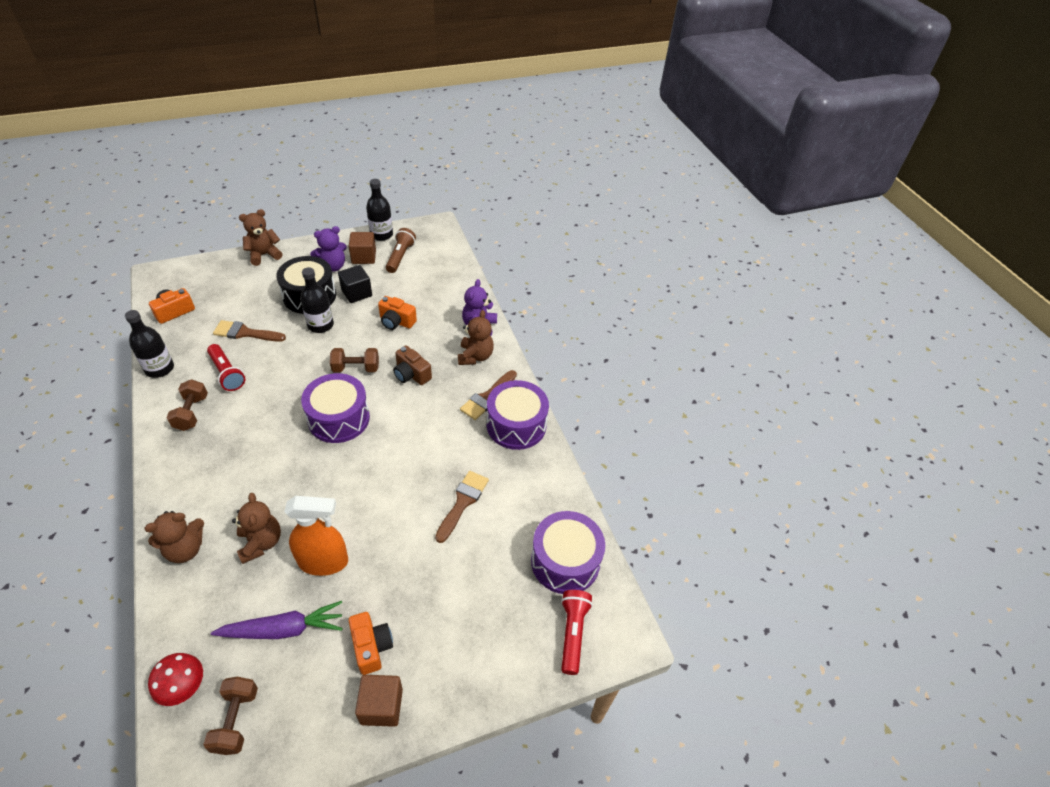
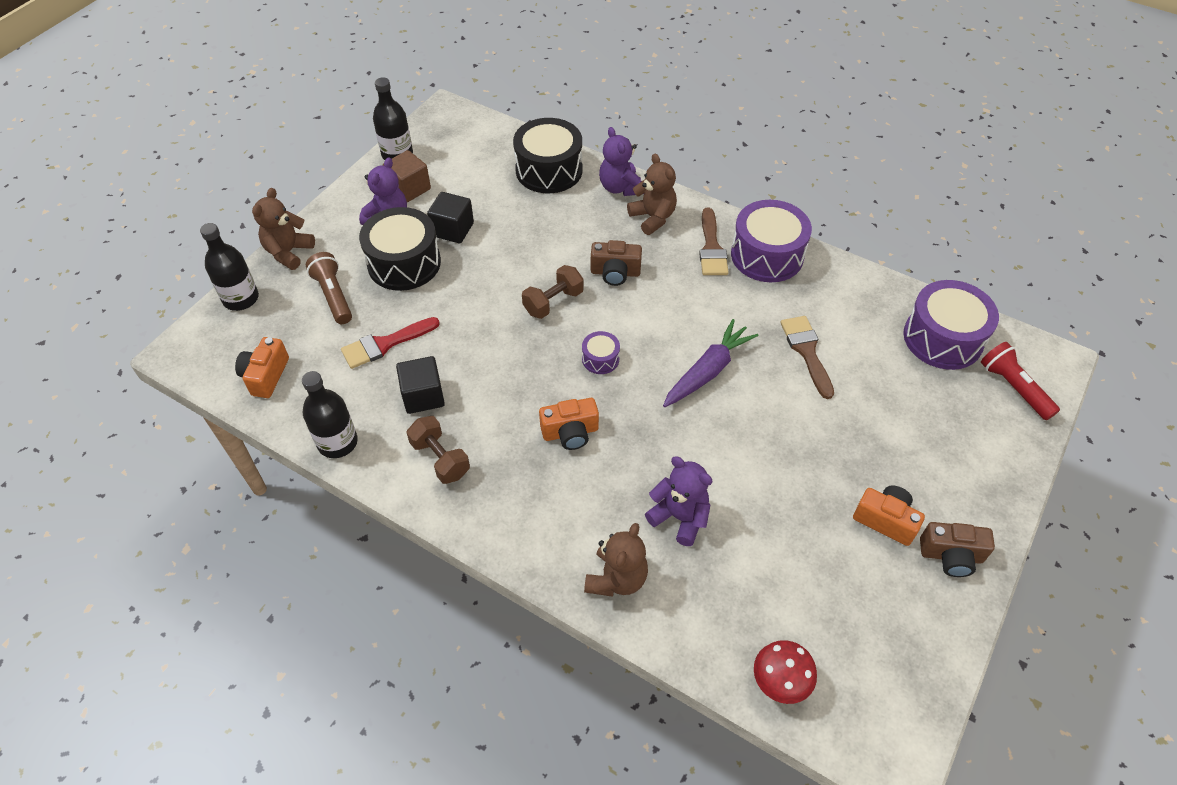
camera: 35 degrees left, 5 degrees up
brown dumbbell [203,677,258,755] -> none
red flashlight [207,344,245,391] -> black cube [396,356,445,414]
purple carrot [211,601,343,639] -> purple carrot moved to [663,319,759,407]
brown brush [213,320,286,342] -> red brush [341,317,440,369]
brown teddy bear [232,493,281,564] -> purple teddy bear [645,456,713,546]
orange spray bottle [284,496,348,576] -> none
black bottle [300,267,334,333] -> black bottle moved to [200,223,259,311]
purple drum [301,373,370,443] -> purple drum [582,331,620,374], size x0.48
brown cube [355,675,403,727] -> brown camera [920,522,995,577]
orange camera [378,296,417,330] -> orange camera moved to [539,398,599,450]
brown flashlight [386,228,416,273] -> brown flashlight moved to [306,252,352,324]
none -> black drum [513,118,582,193]

